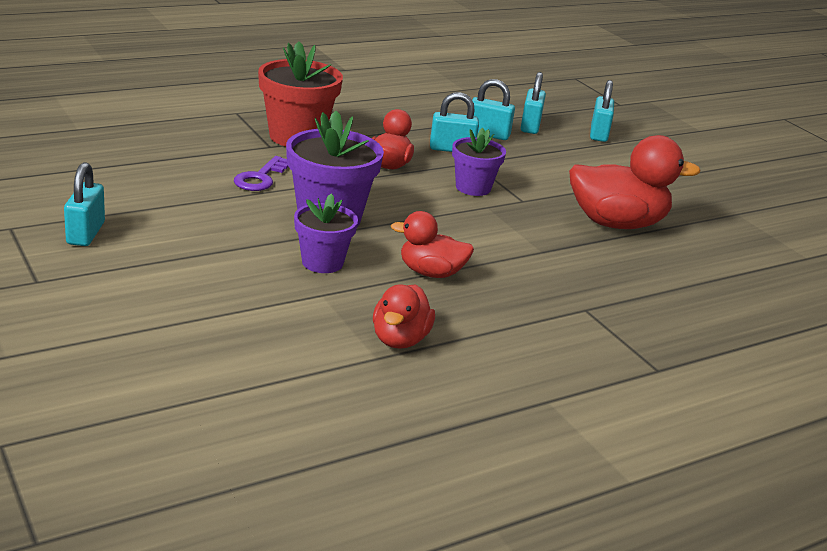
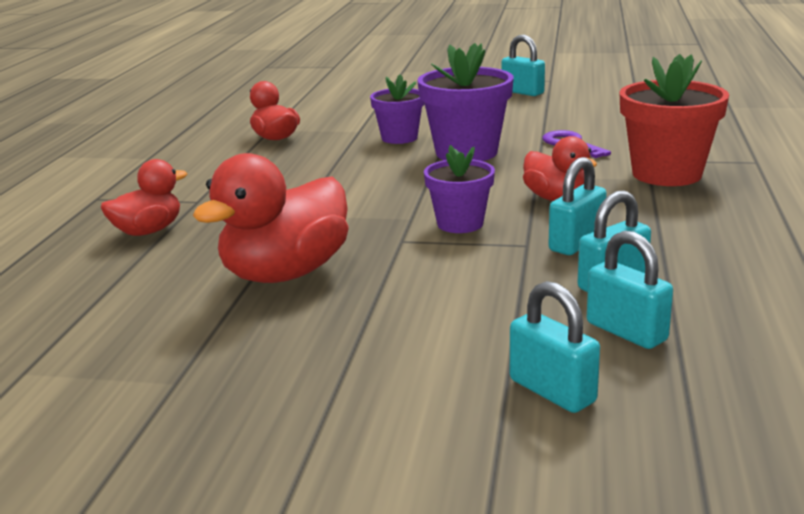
camera: 135 degrees right, 5 degrees down
red duck [391,211,474,278] -> red duck moved to [101,159,187,236]

